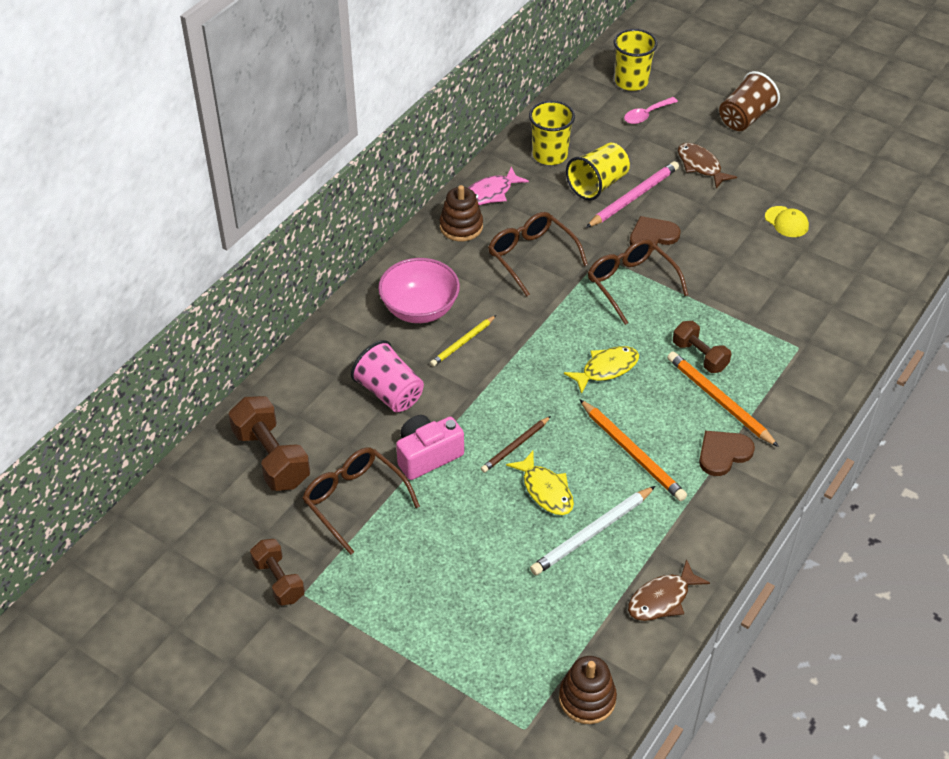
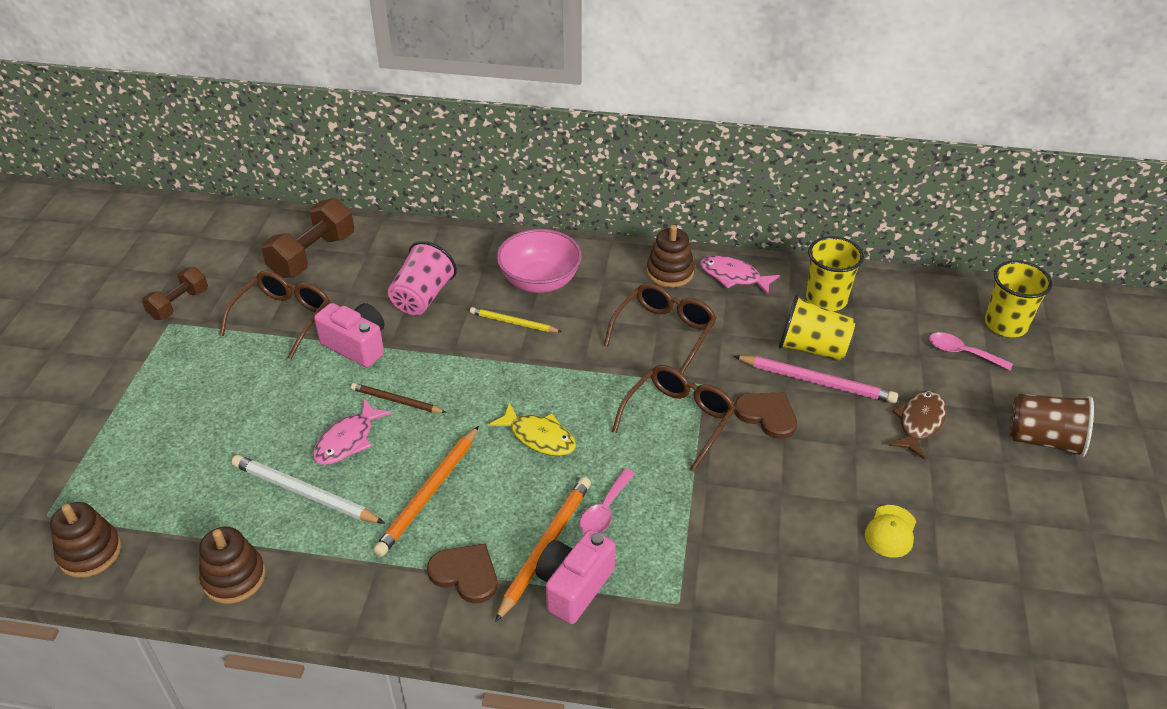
camera: 65 degrees right, 5 degrees down
yellow fish [506,451,574,515] -> pink fish [313,399,392,465]
brown fish [628,559,710,621] -> brown stacking toy [199,527,266,604]
brown dumbbell [673,321,731,373] -> pink spoon [580,469,635,534]
none -> pink camera [535,530,616,624]

